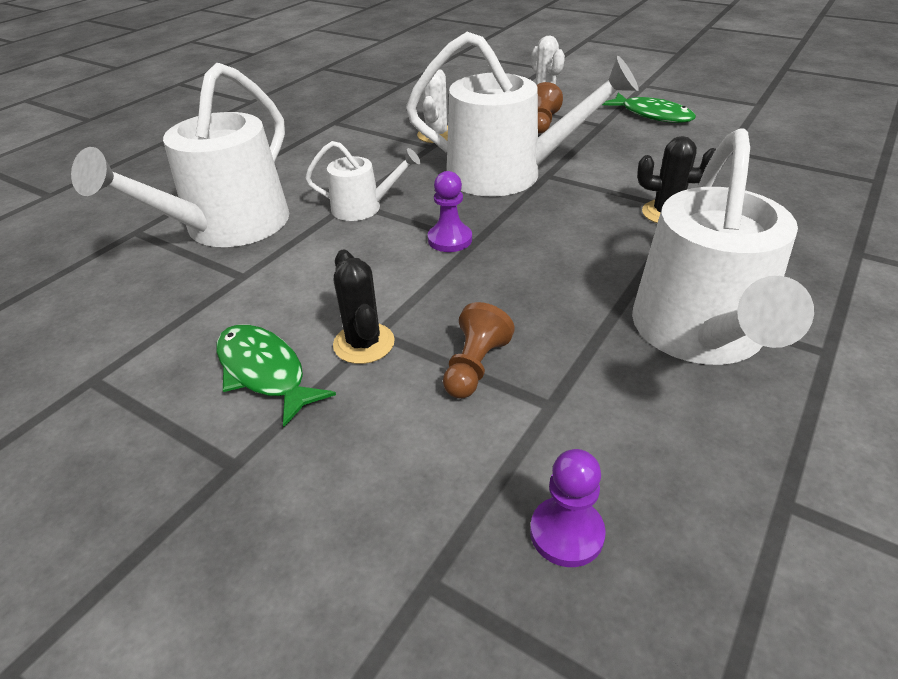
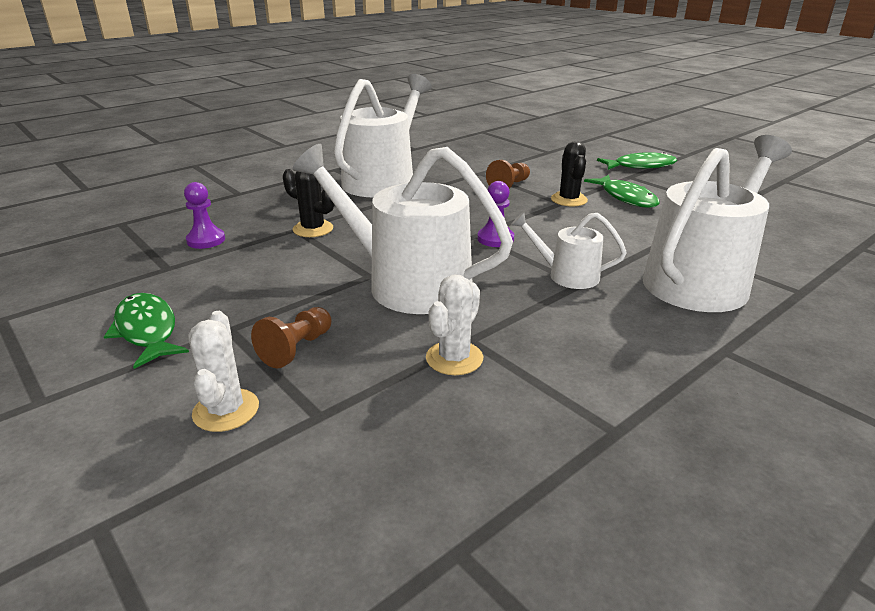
camera: 165 degrees left, 10 degrees down
purple pawn [530,449,606,567] -> purple pawn moved to [184,182,225,249]
none -> green fish [597,152,677,170]

